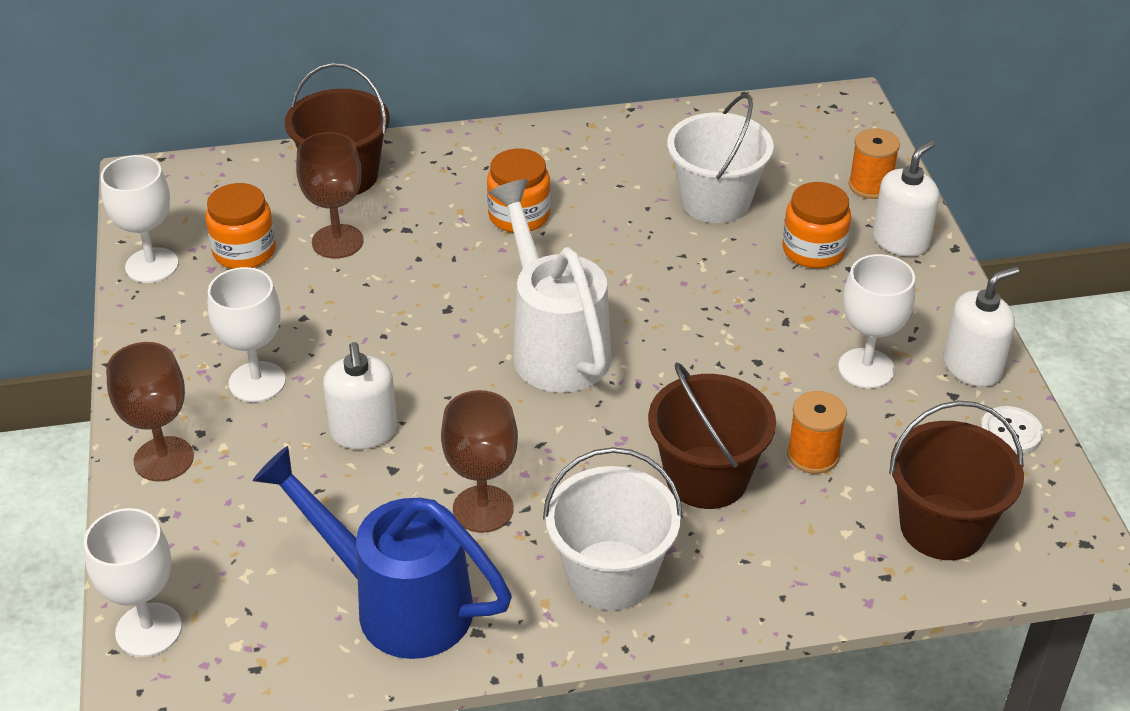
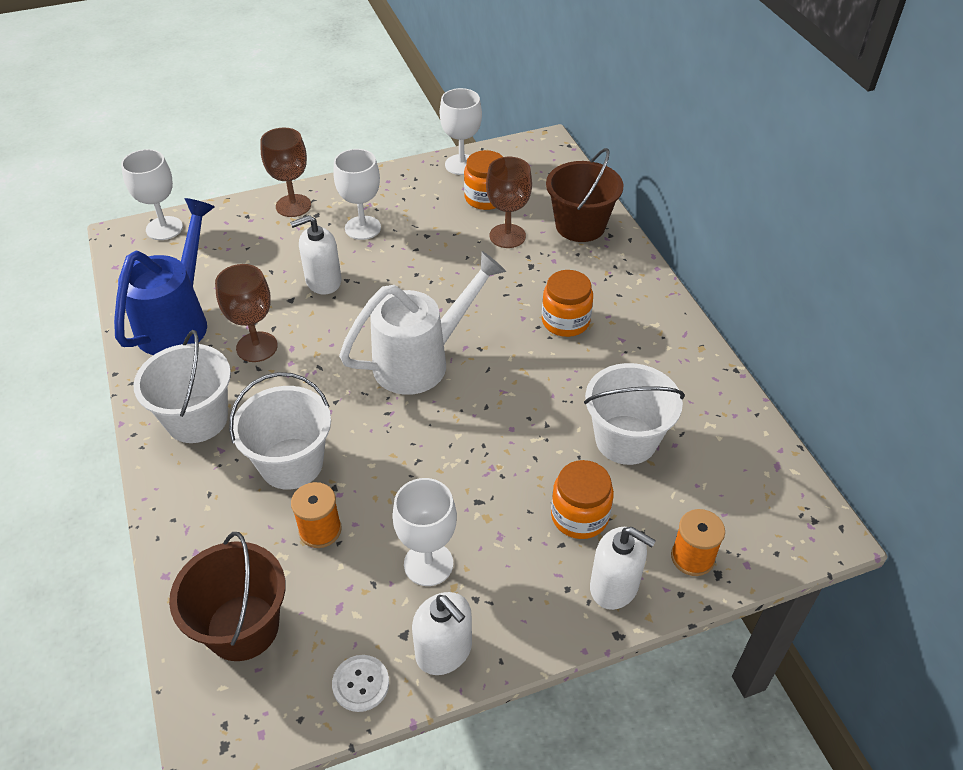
camera: 80 degrees right, 5 degrees up
brown bucket [648,362,776,509] -> white bucket [229,372,331,490]

